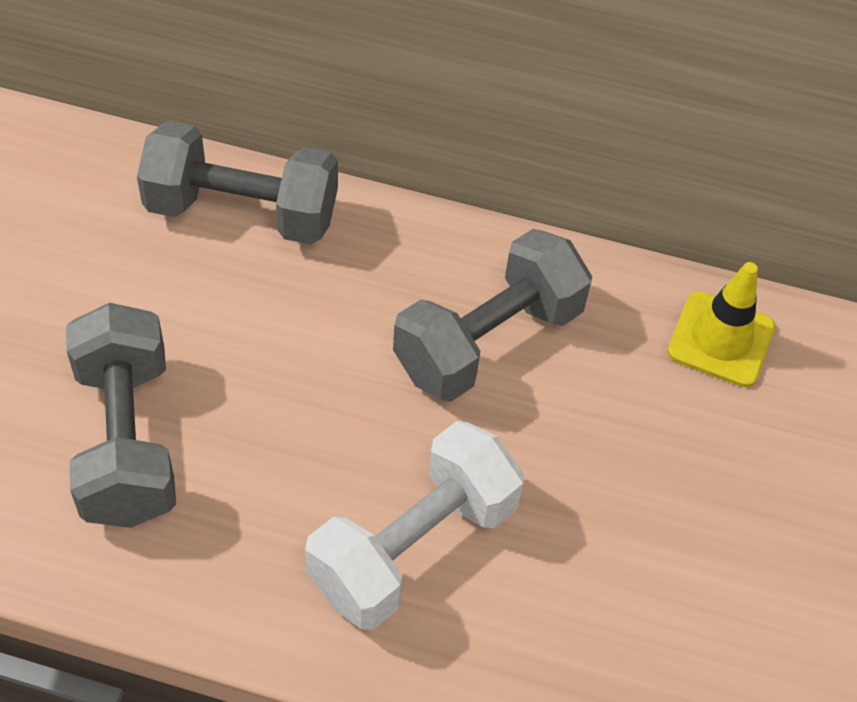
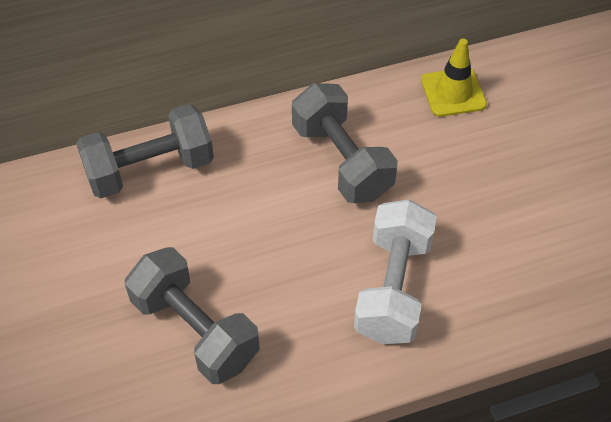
camera: 30 degrees left, 0 degrees up
grey dumbbell [393,229,592,402] -> grey dumbbell turned 45 degrees counterclockwise [292,83,398,203]

